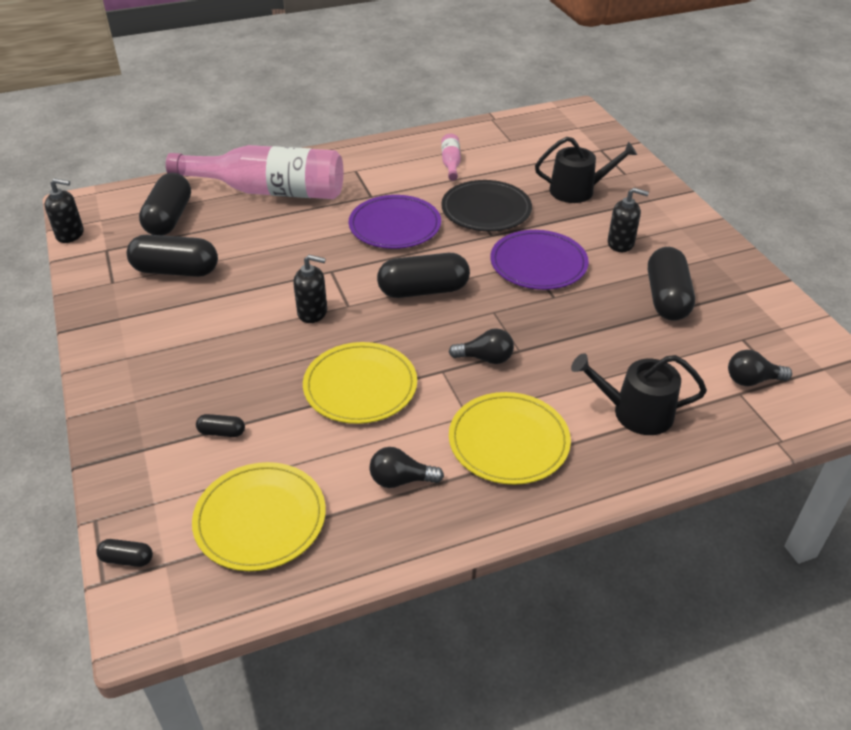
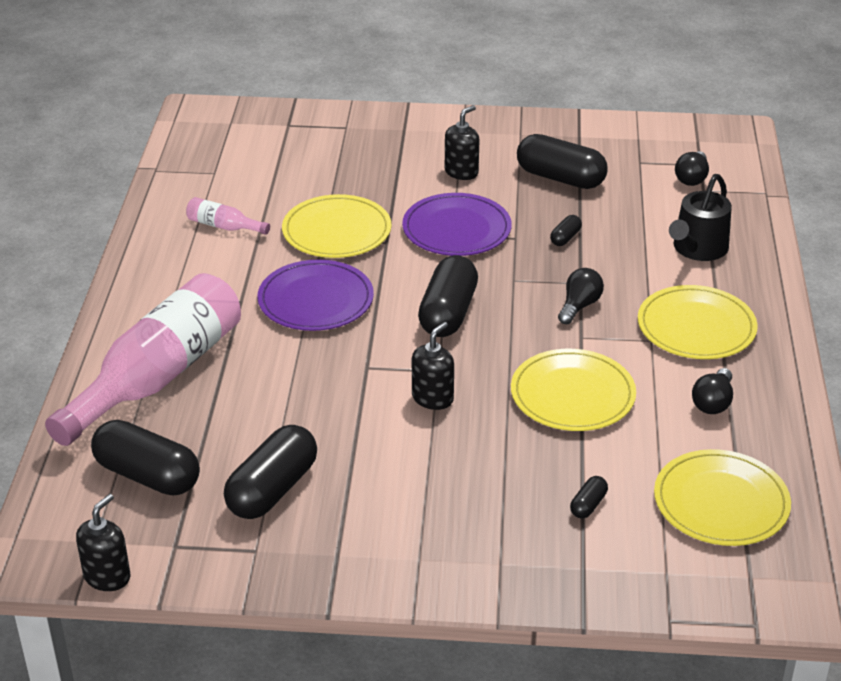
camera: 65 degrees left, 5 degrees down
black capsule [96,539,153,567] -> black capsule moved to [550,215,582,246]
black plate [441,180,532,231] -> yellow plate [282,194,392,258]
black watering can [535,137,637,203] -> none

